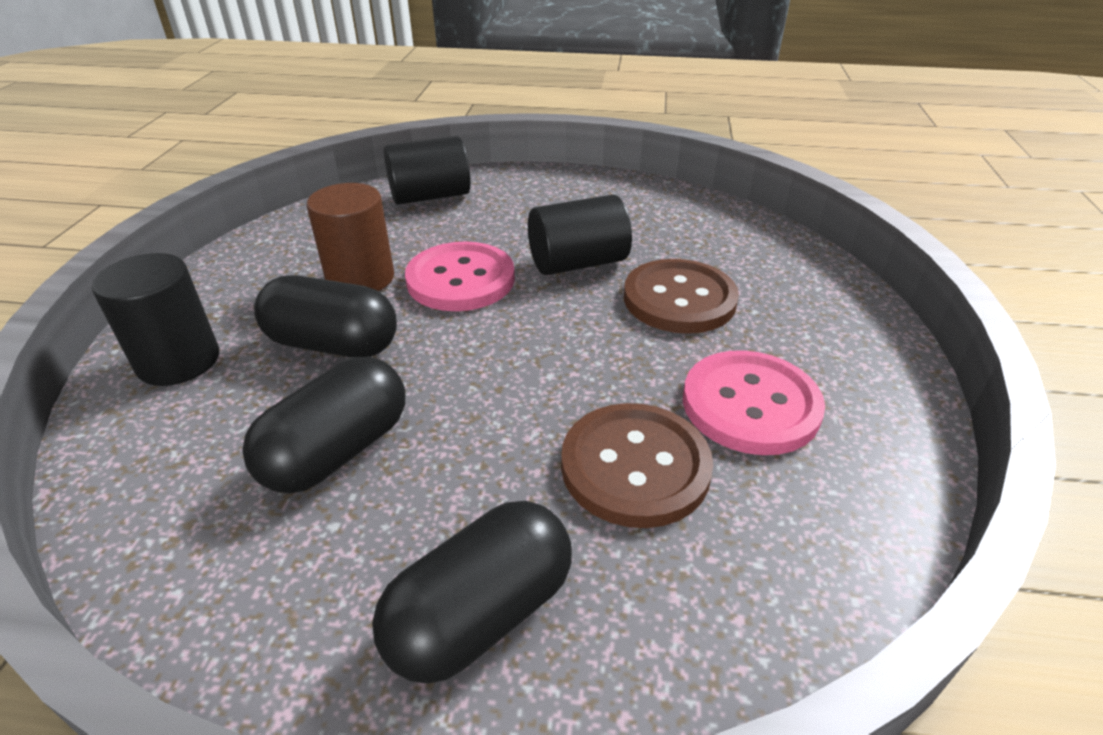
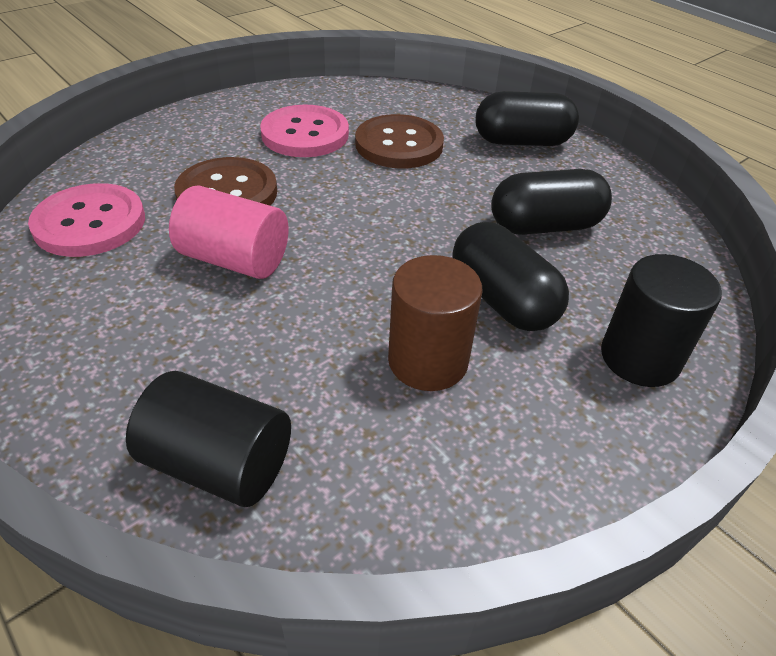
camera: 140 degrees left, 5 degrees up
pink button [405,241,515,311] -> pink button moved to [28,183,145,257]
black cylinder [528,195,632,275] -> pink cylinder [169,185,289,279]

